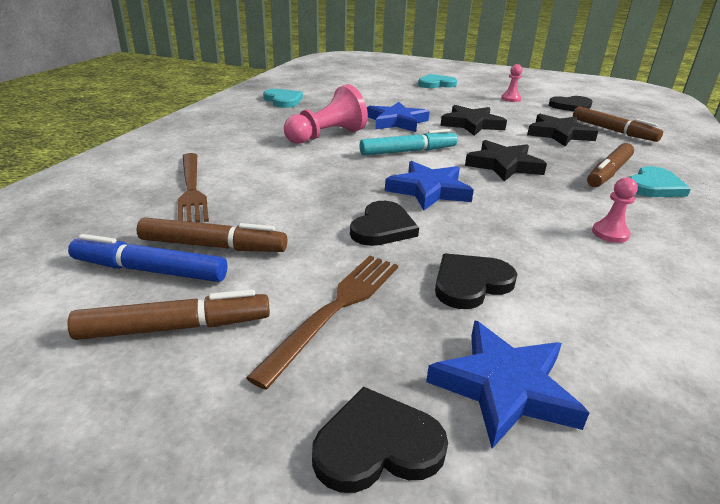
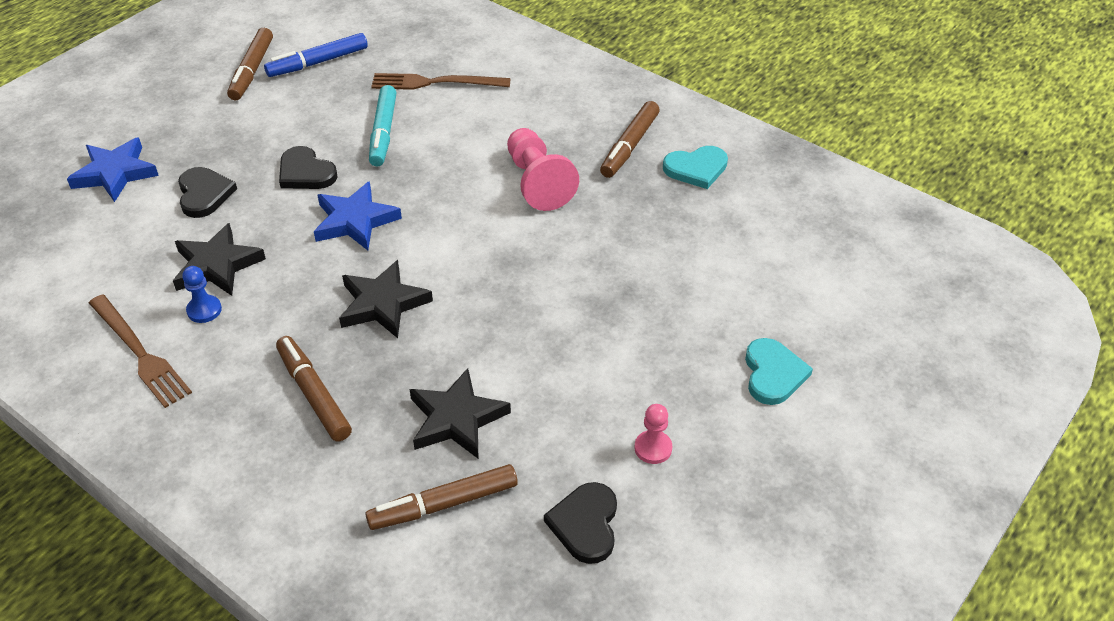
camera: 110 degrees right, 15 degrees up
blue marker [68,234,227,282] -> blue marker turned 150 degrees counterclockwise [264,33,368,77]
brown marker [137,217,287,252] -> brown marker moved to [600,101,660,178]
brown fork [246,256,398,390] -> brown fork moved to [89,294,192,408]
black heart [312,386,448,493] -> none
turquoise marker [359,129,457,156] -> turquoise marker moved to [369,85,397,166]
blue star [367,102,430,132] -> none
black star [440,105,507,136] -> black star moved to [173,223,266,296]
pink pawn [592,177,638,243] -> blue pawn [182,266,222,323]
turquoise heart [629,166,691,197] -> none

